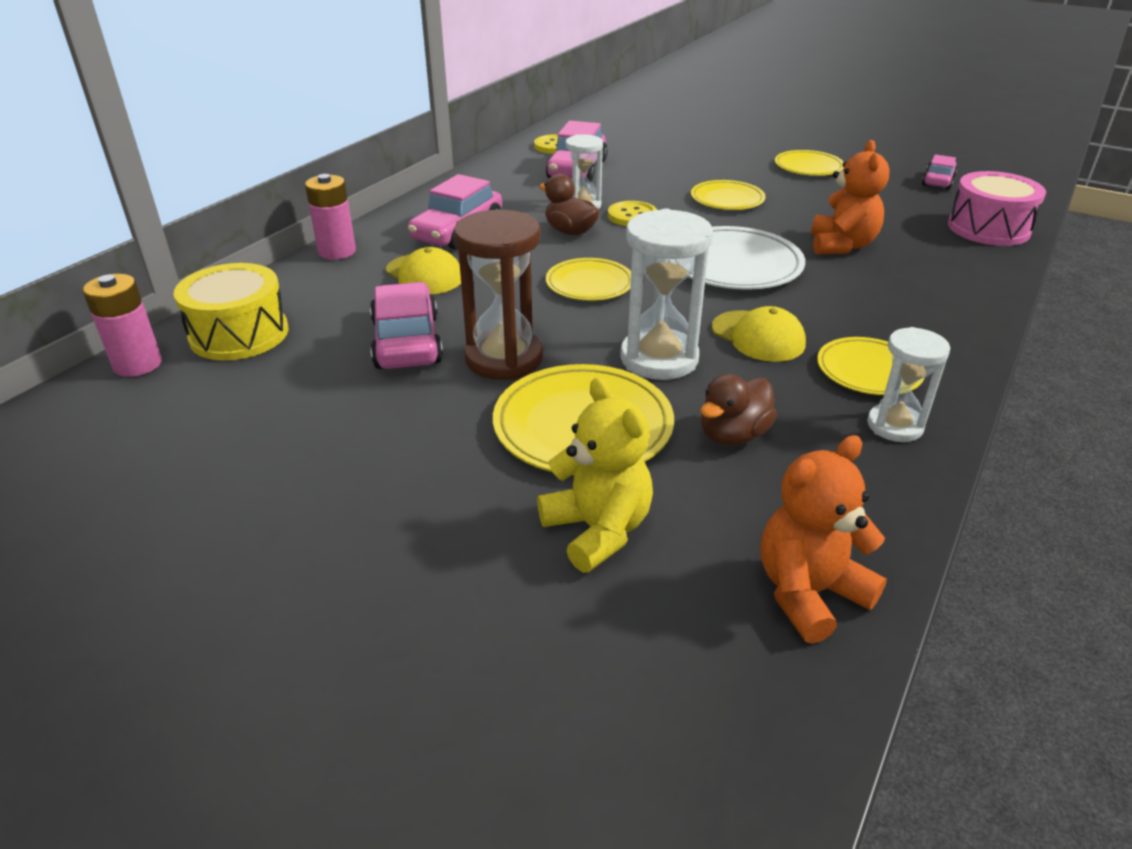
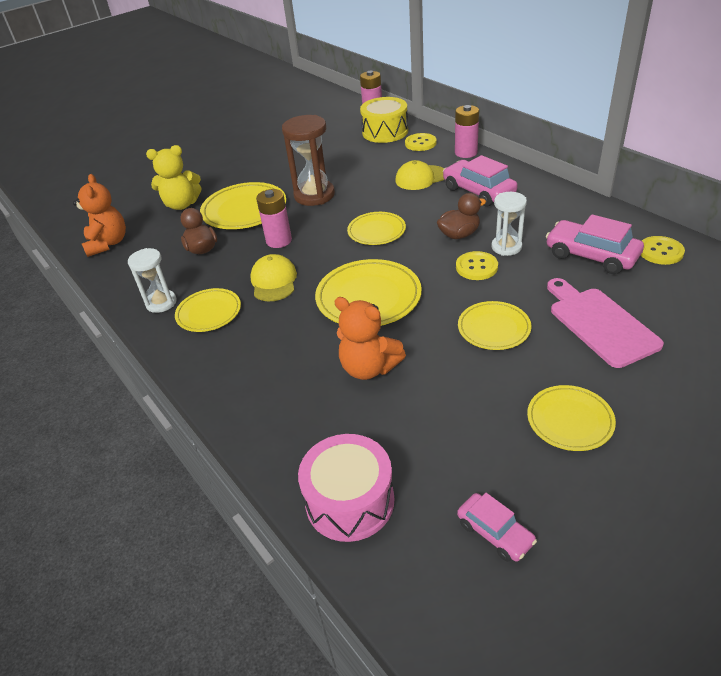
camera: 115 degrees right, 5 degrees up
pink car [370,282,443,369] -> none
white hourglass [620,209,713,380] -> pink battery [256,189,292,248]
white plate [689,226,805,290] -> yellow plate [315,259,422,326]
yellow cap [712,306,806,362] -> yellow cap turned 105 degrees clockwise [250,254,297,302]
none -> yellow button [405,133,437,151]
none -> pink cutting board [547,278,664,368]

